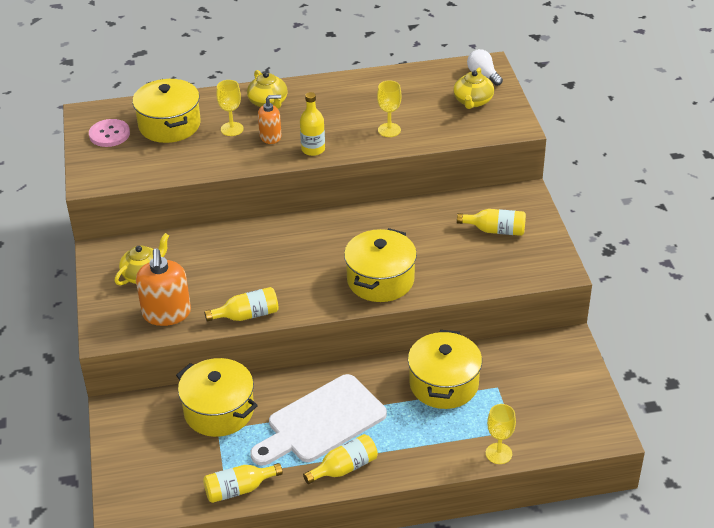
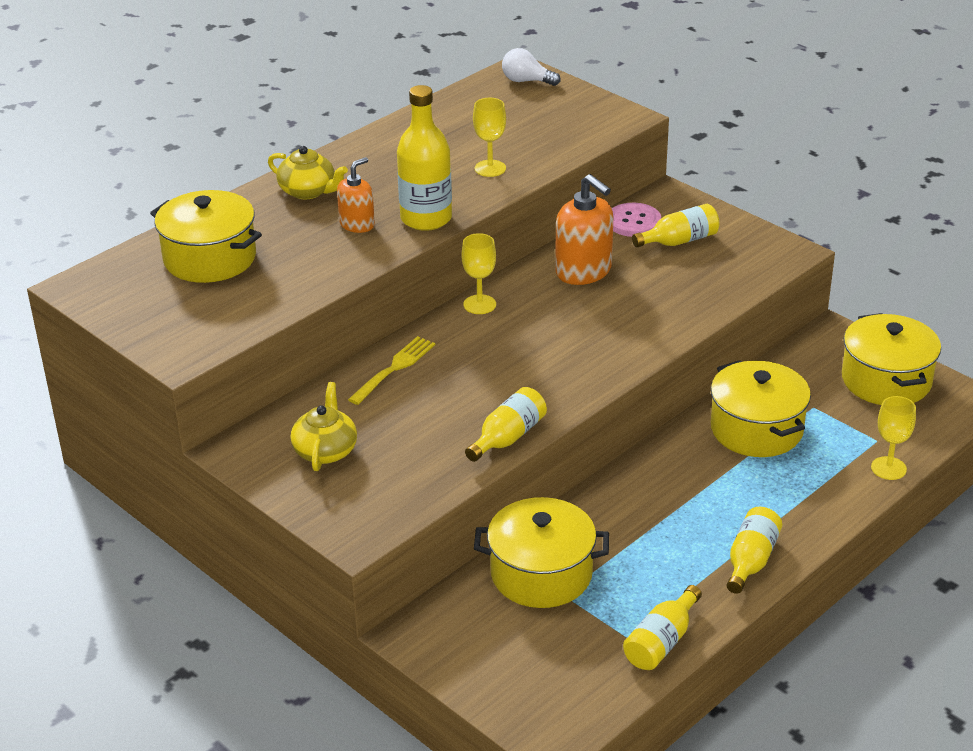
camera: 35 degrees left, 5 degrees down
pink button [89,119,130,147] -> pink button moved to [612,203,661,237]
orange soap dispenser [136,248,191,326] -> orange soap dispenser moved to [555,174,614,285]
yellow goblet [216,80,244,136] -> yellow goblet moved to [462,233,496,314]
white cutting board [250,374,387,465] -> none
yellow bottle [300,92,325,156] -> yellow bottle [397,85,452,231], size x1.54
yellow pot [344,228,417,302] -> yellow pot moved to [842,313,941,405]
yellow teapot [453,68,494,109] -> none
none -> yellow fork [348,336,435,405]

